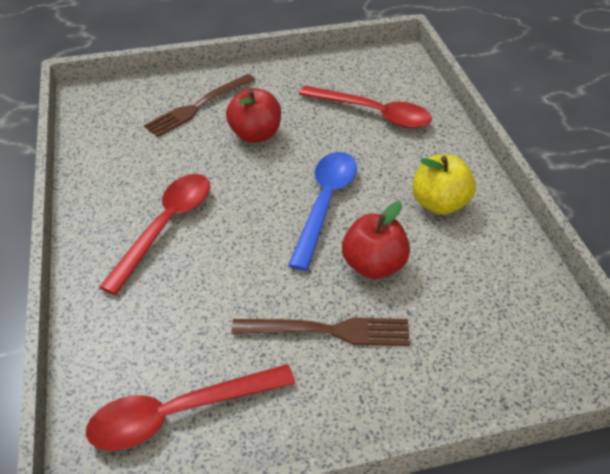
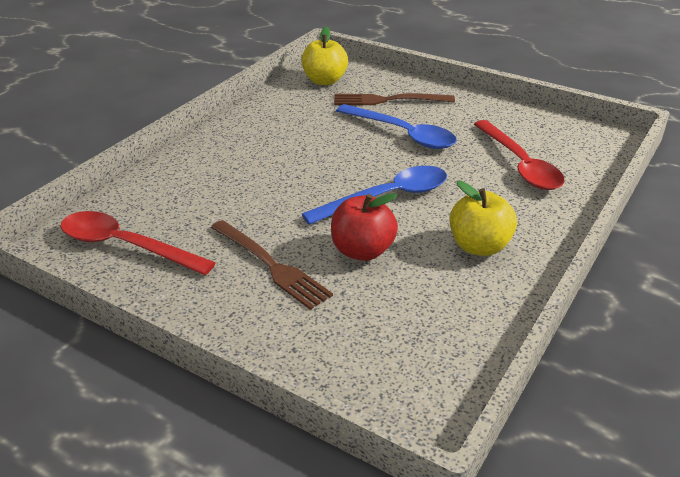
camera: 45 degrees right, 10 degrees down
red spoon [99,174,210,295] -> none
red apple [226,88,281,143] -> blue spoon [336,104,457,149]
none -> yellow apple [301,27,348,85]

